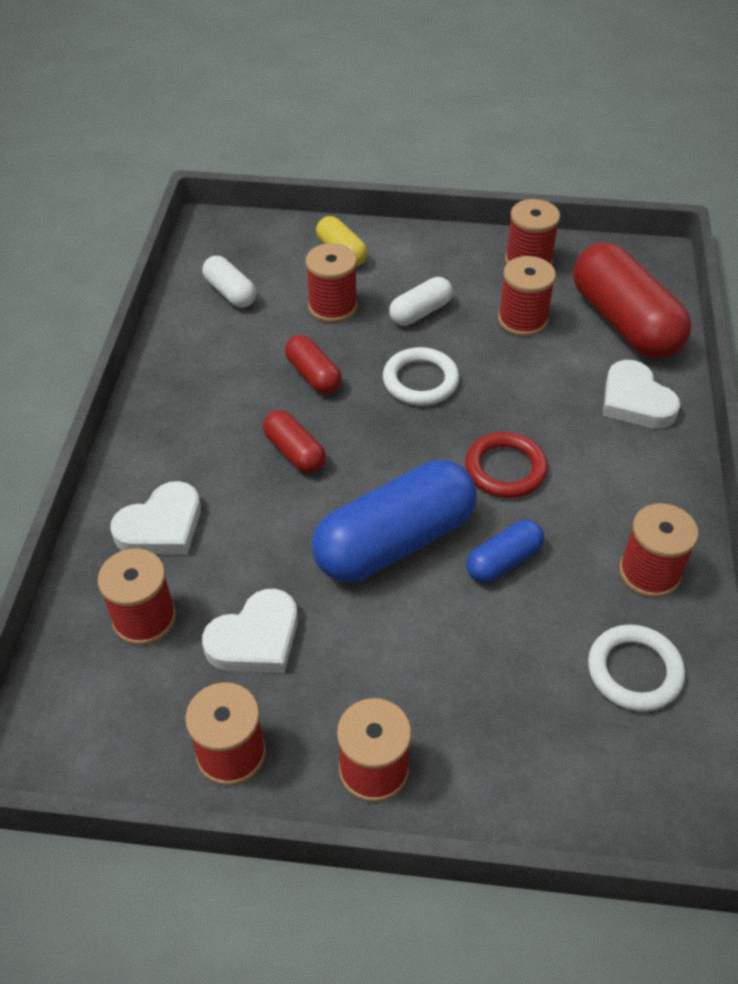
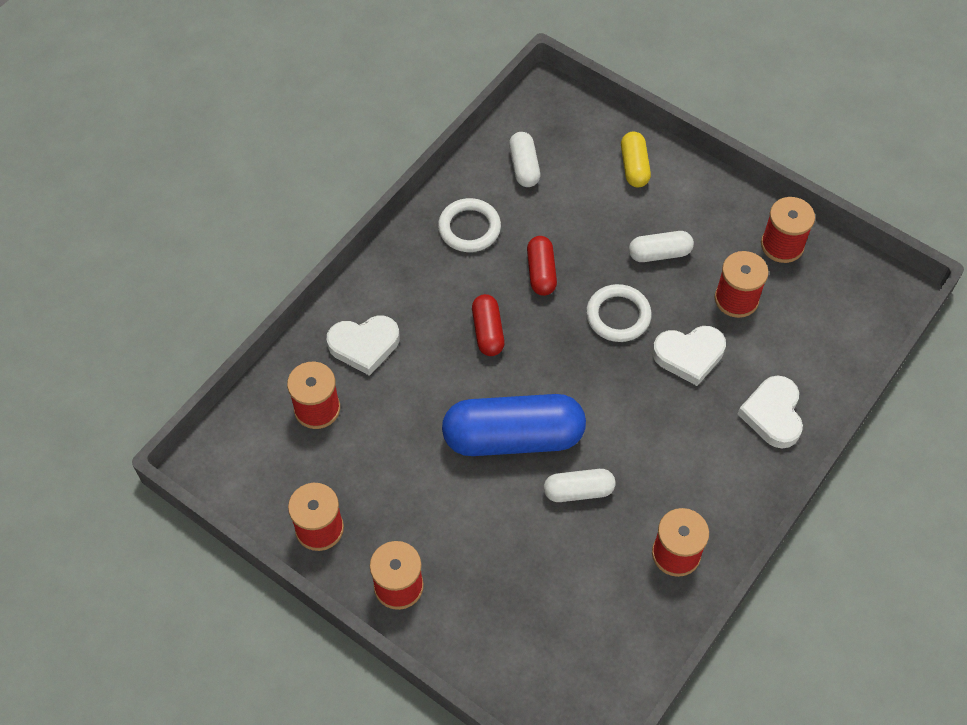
camera: 30 degrees right, 10 degrees up
white heart [202,589,298,673] -> white heart moved to [652,326,726,386]
red spool [306,243,357,323] -> none
red ring [465,432,548,498] -> none
blue capsule [466,519,544,583] -> white capsule [544,469,616,502]
red capsule [573,242,692,359] -> none
white ring [588,624,685,711] -> white ring moved to [438,198,501,252]

